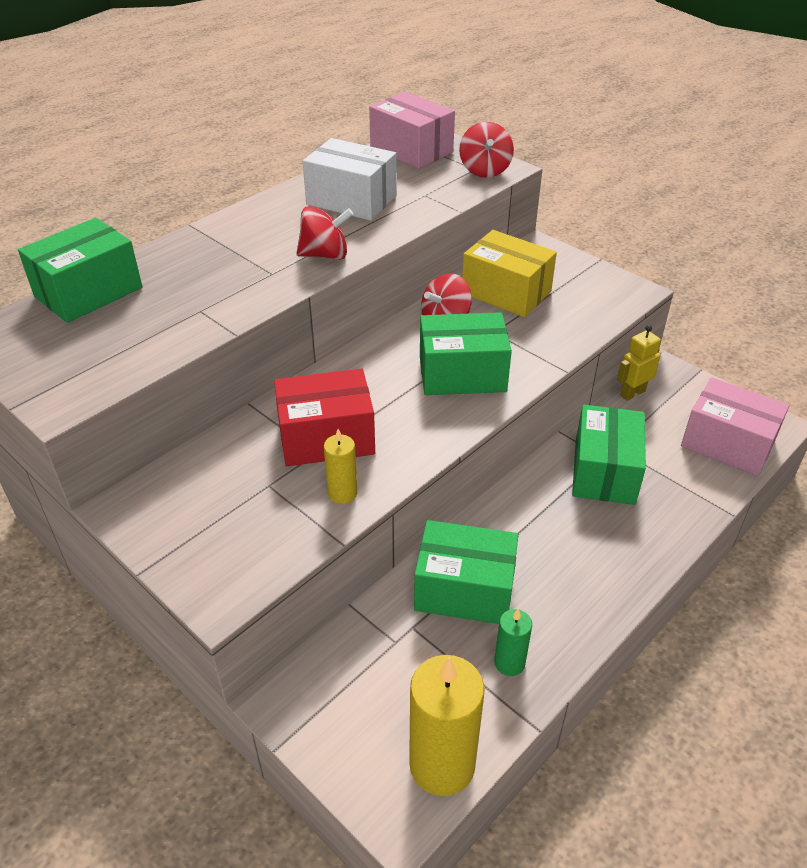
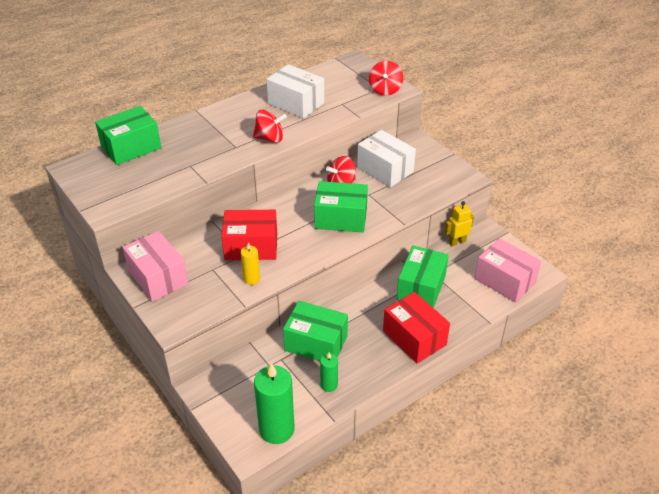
camera: 10 degrees right, 0 degrees up
pink box [369,92,455,169] -> pink box moved to [122,231,188,302]
yellow candle [409,655,485,796] -> green candle [254,363,295,444]
yellow box [462,230,557,317] -> white box [357,130,416,187]
none -> red box [383,292,450,364]

